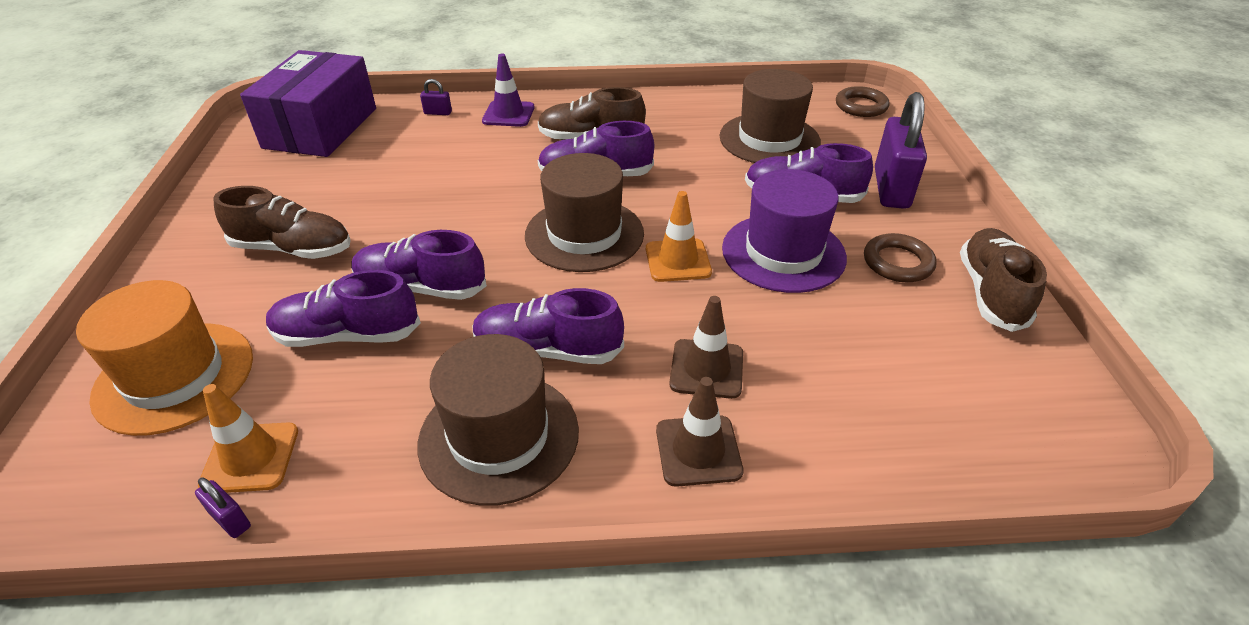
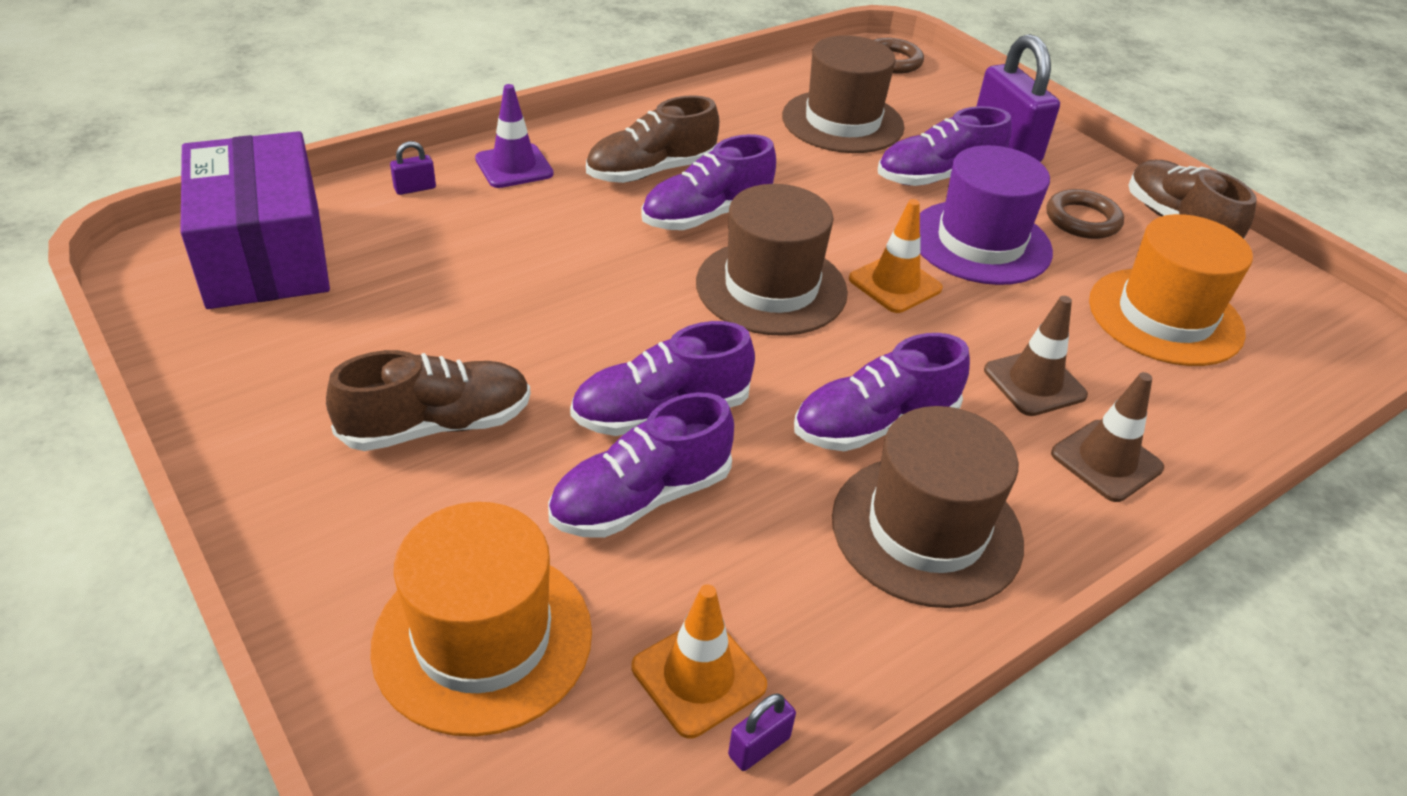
camera: 35 degrees left, 0 degrees up
purple padlock [195,477,251,538] -> purple padlock turned 45 degrees counterclockwise [728,693,796,771]
none -> orange hat [1089,214,1253,366]

